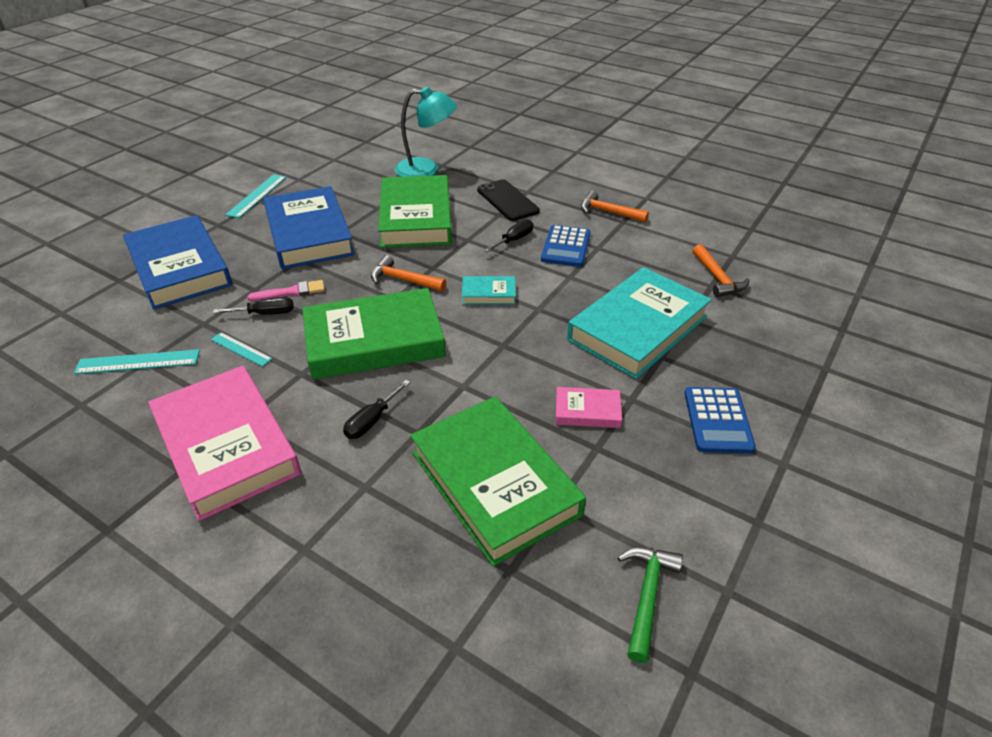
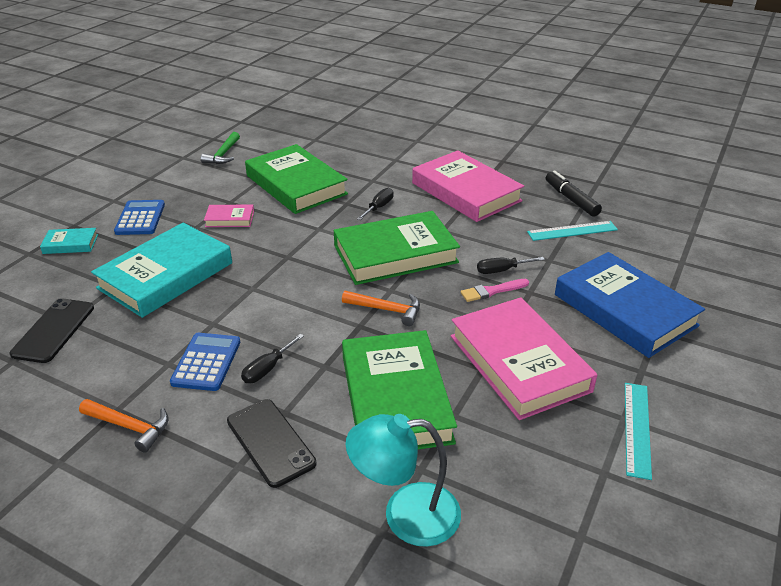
camera: 175 degrees right, 5 degrees down
turquoise ruler [211,333,273,367] -> none
blue book [263,186,355,269] -> pink book [451,297,597,420]
turquoise book [462,276,516,305] -> turquoise book moved to [40,228,98,254]
orange hammer [693,244,749,297] -> black phone [9,298,94,363]
none -> black marker [546,170,602,217]

